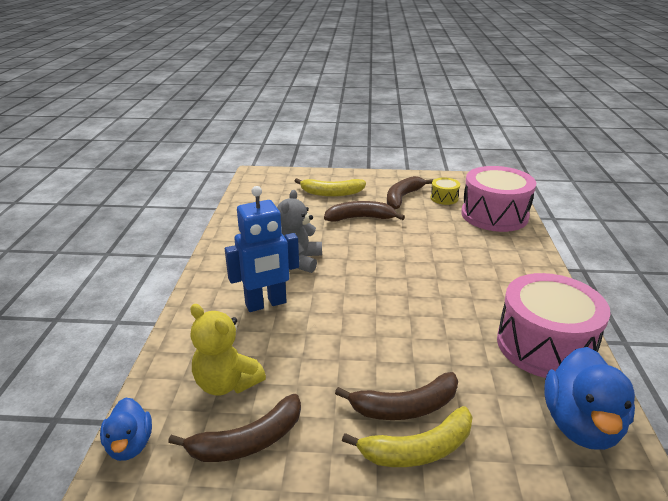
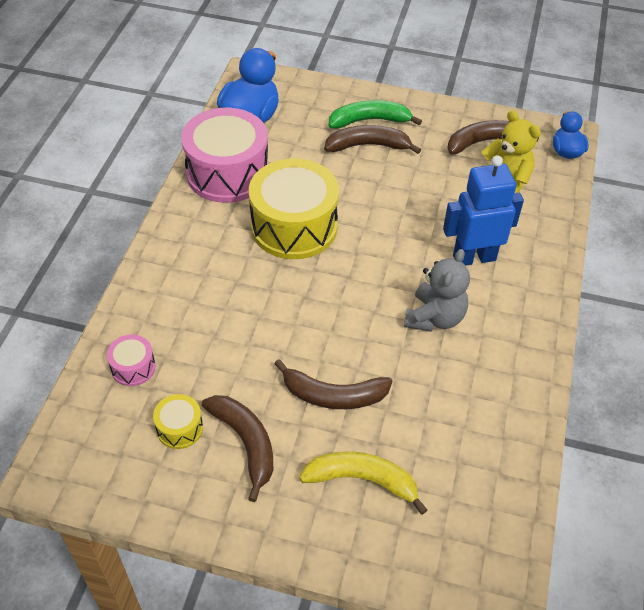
camera: 170 degrees left, 20 degrees up
yellow banana [342,406,473,467] -> green banana [328,100,422,128]
brown banana [387,176,433,209] -> brown banana turned 75 degrees counterclockwise [202,395,273,502]
pink drum [461,166,536,232] -> pink drum [107,335,156,386], size x0.45
none -> yellow drum [249,158,339,259]

